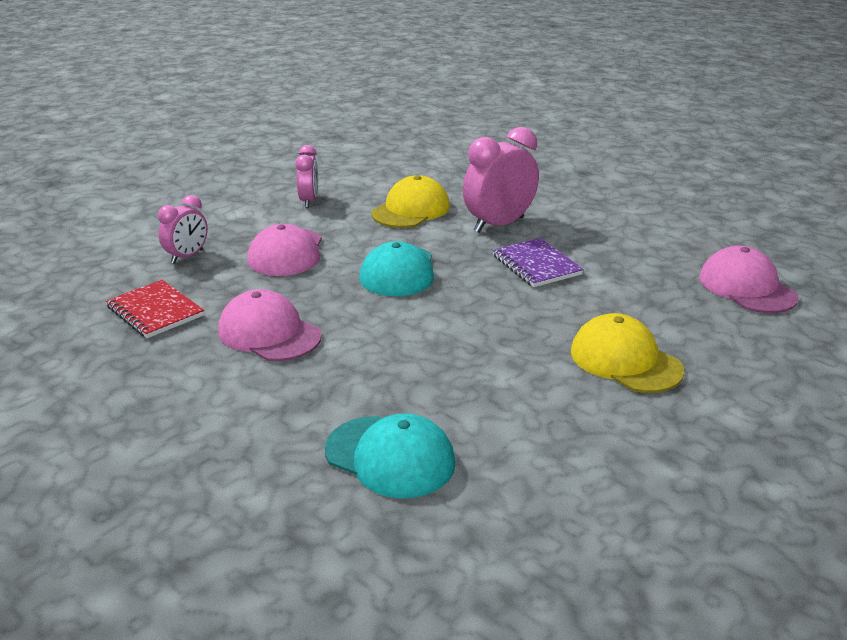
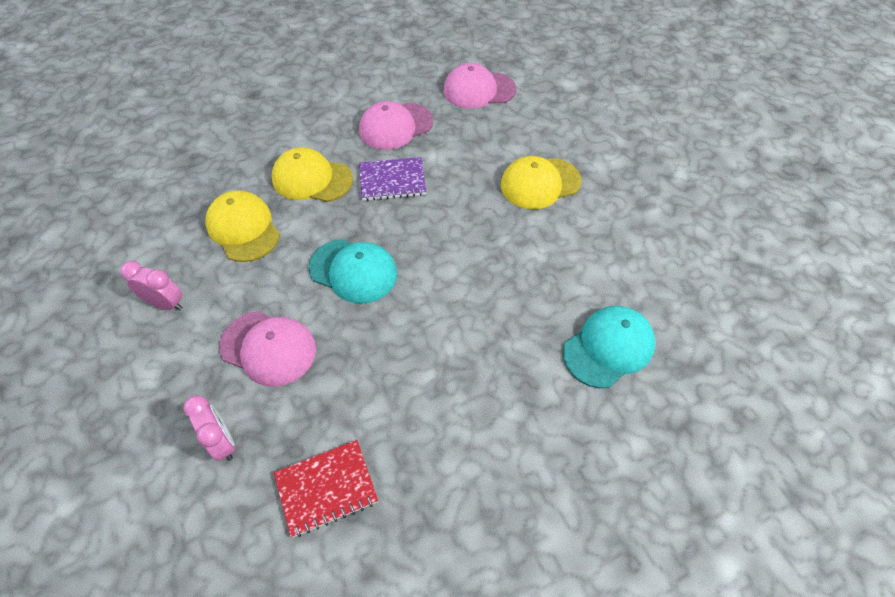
camera: 70 degrees left, 25 degrees up
pink cap [218,289,322,361] -> pink cap moved to [359,101,433,150]
pink clock [463,127,539,233] -> yellow cap [272,147,353,202]

